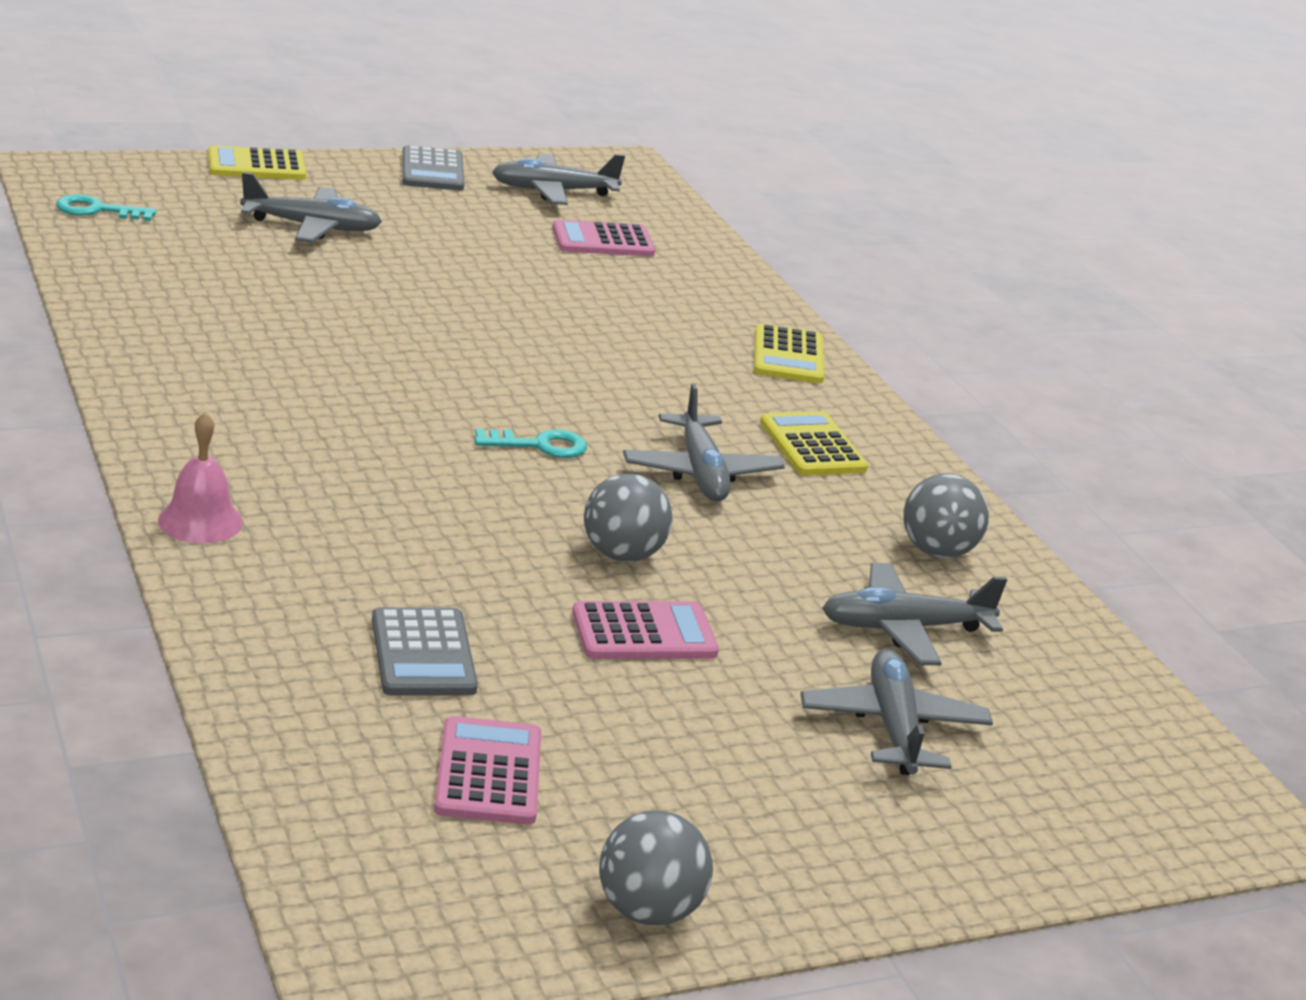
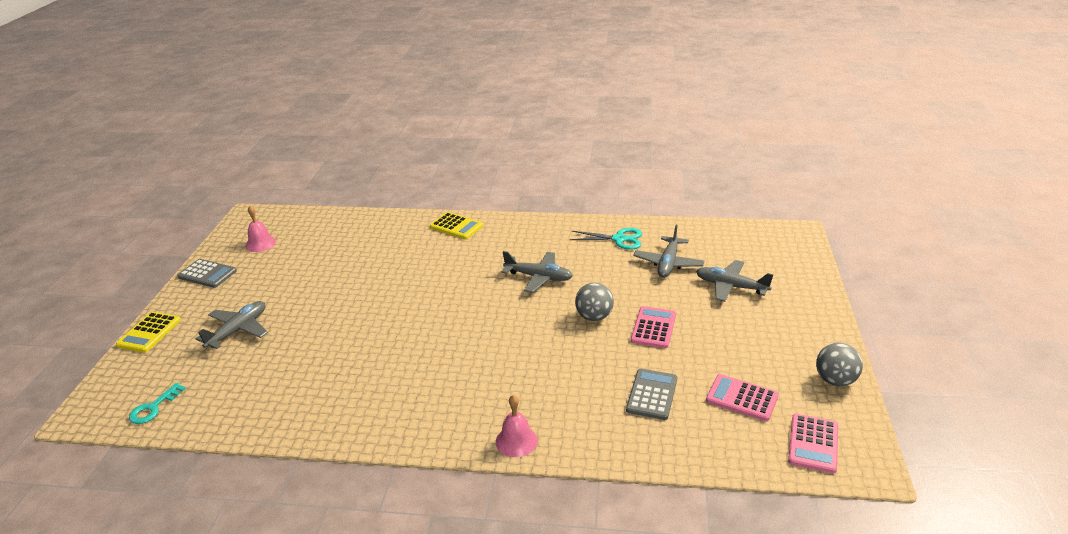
camera: 55 degrees left, 5 degrees up
grey calculator [372,607,478,696] -> grey calculator turned 90 degrees counterclockwise [626,368,677,420]
turquoise key [474,429,587,458] -> none
grey plane [492,153,625,205] -> pink bell [246,205,276,252]
pink calculator [553,219,655,257] -> pink calculator moved to [788,414,838,473]
yellow calculator [760,411,868,476] -> none
grey ball [903,474,989,558] -> turquoise scissors [570,228,642,250]

